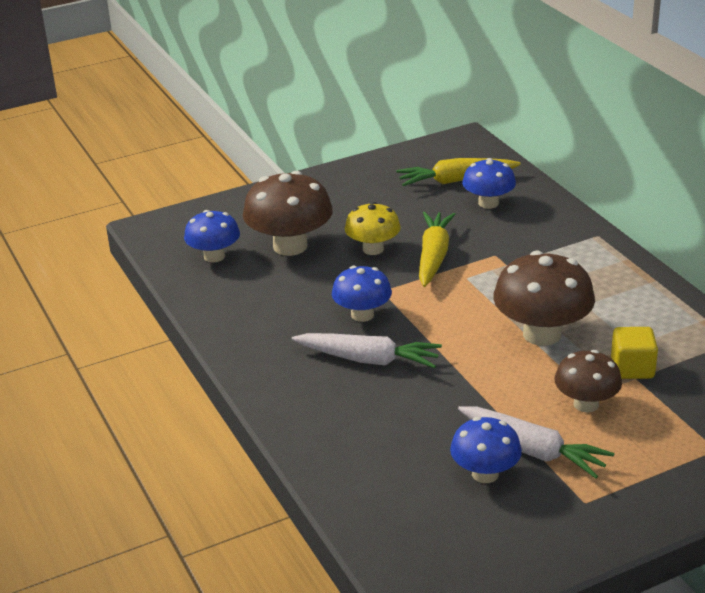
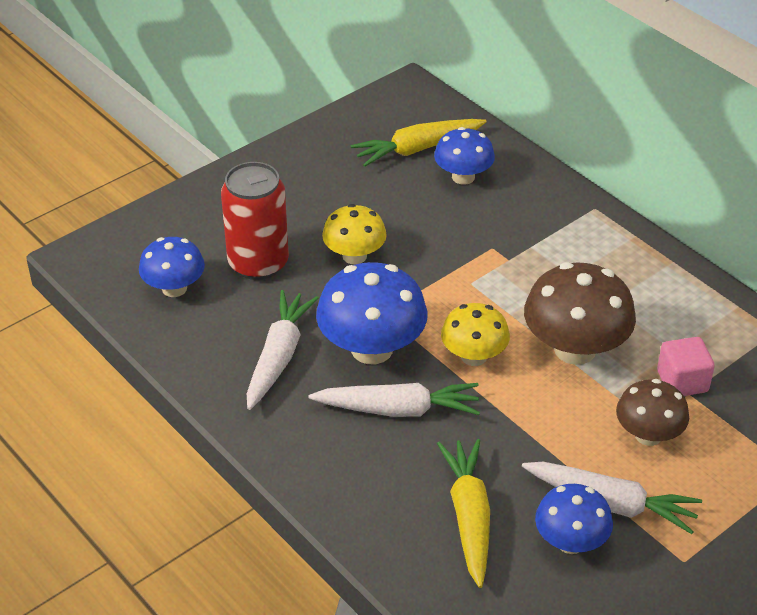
camera: 15 degrees left, 10 degrees up
brown mushroom [243,171,333,256] -> red can [221,162,289,280]
blue mushroom [332,266,392,322] -> blue mushroom [316,262,427,364], size x1.61
yellow carrot [419,212,456,287] -> yellow carrot moved to [437,439,490,588]
yellow cube [611,327,658,379] -> pink cube [657,337,715,396]
none -> white carrot [247,290,319,410]
none -> yellow mushroom [441,303,510,366]

